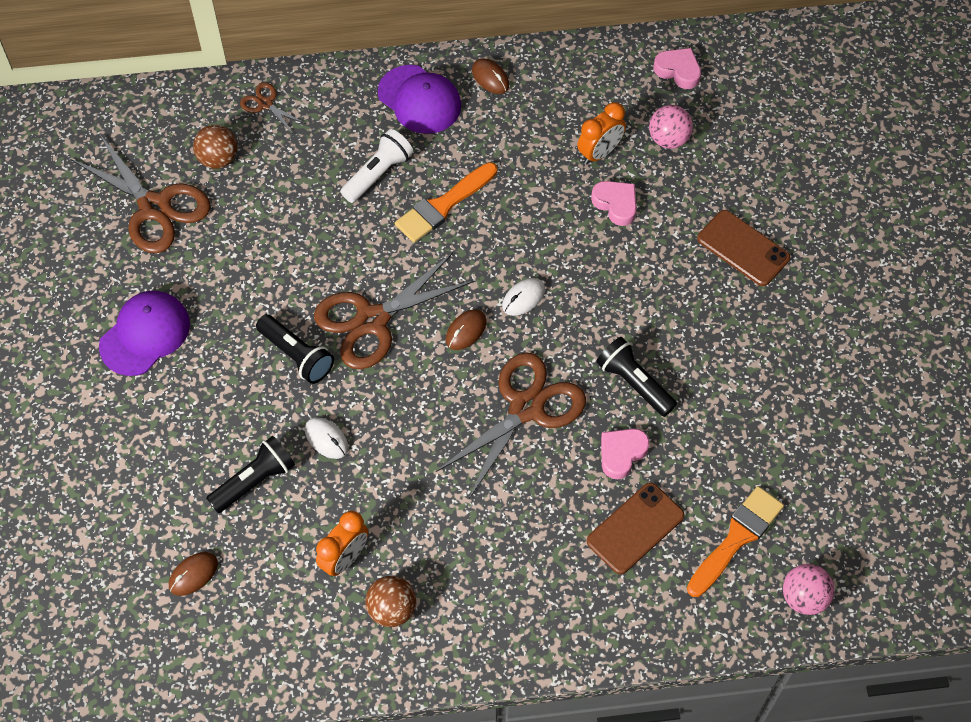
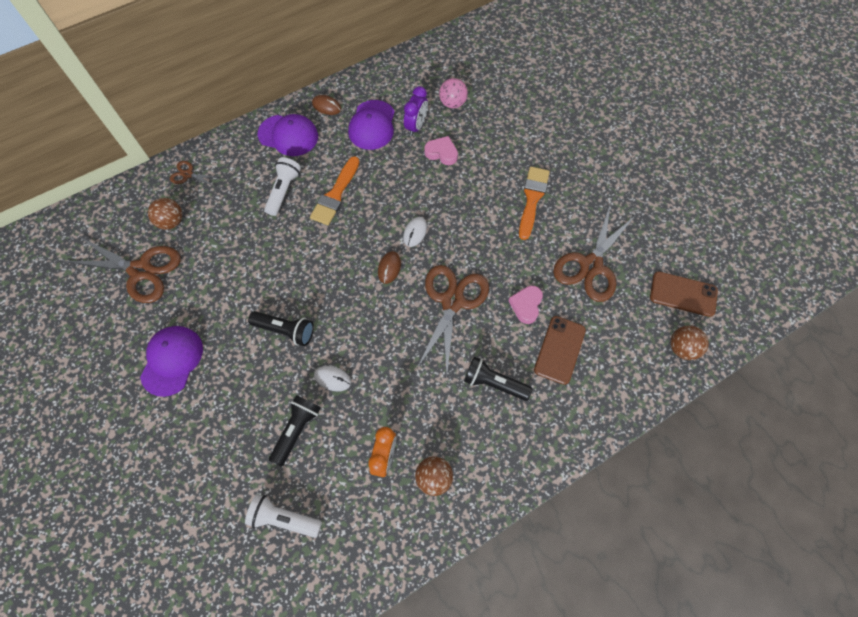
camera: 25 degrees left, 5 degrees up
brown mouse [169,552,218,596] -> white flashlight [245,494,322,538]
brown scissors [314,253,475,369] -> brown scissors moved to [553,205,637,302]
orange clock [577,102,626,164] -> purple clock [404,86,428,136]
black flashlight [596,337,677,417] -> black flashlight moved to [464,357,532,401]
pink heart [653,48,701,89] -> none
orange brush [687,486,784,597] -> orange brush moved to [519,167,550,240]
brown phone [697,210,790,286] -> brown phone moved to [650,271,718,317]
pink ball [783,564,835,615] -> brown ball [670,325,709,360]
none -> purple cap [348,100,395,150]

